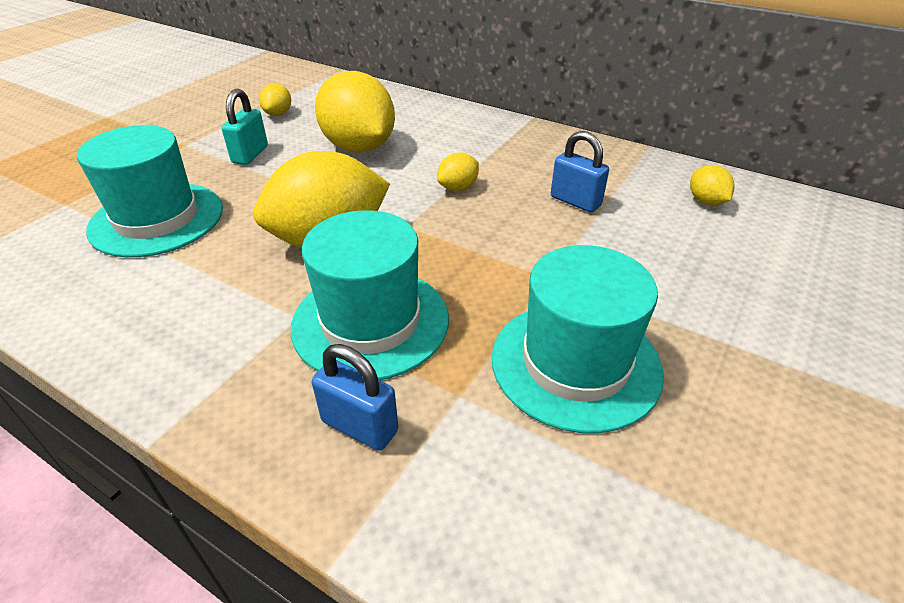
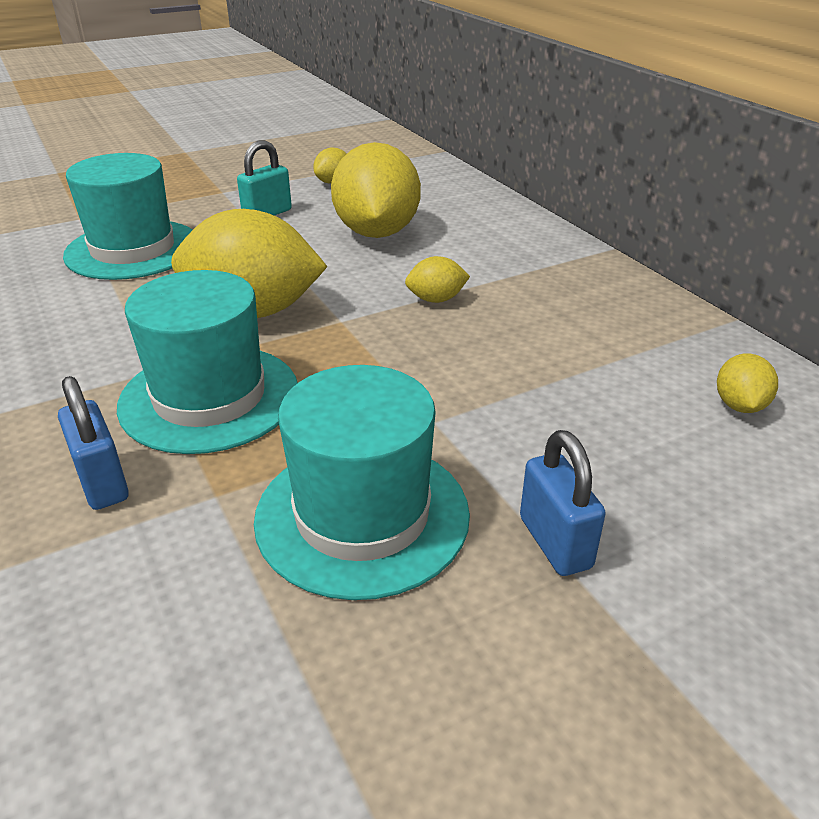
camera: 30 degrees right, 5 degrees down
blue padlock [551,131,609,212] -> blue padlock moved to [520,430,606,576]

